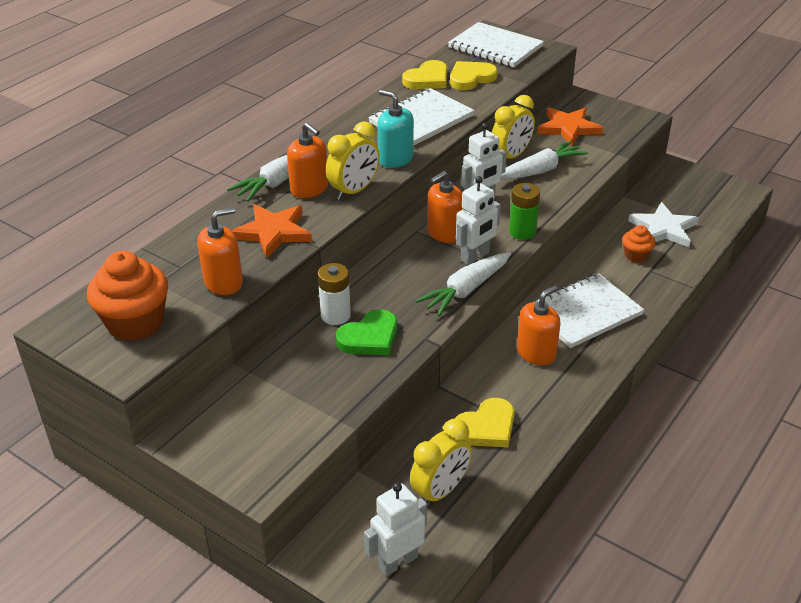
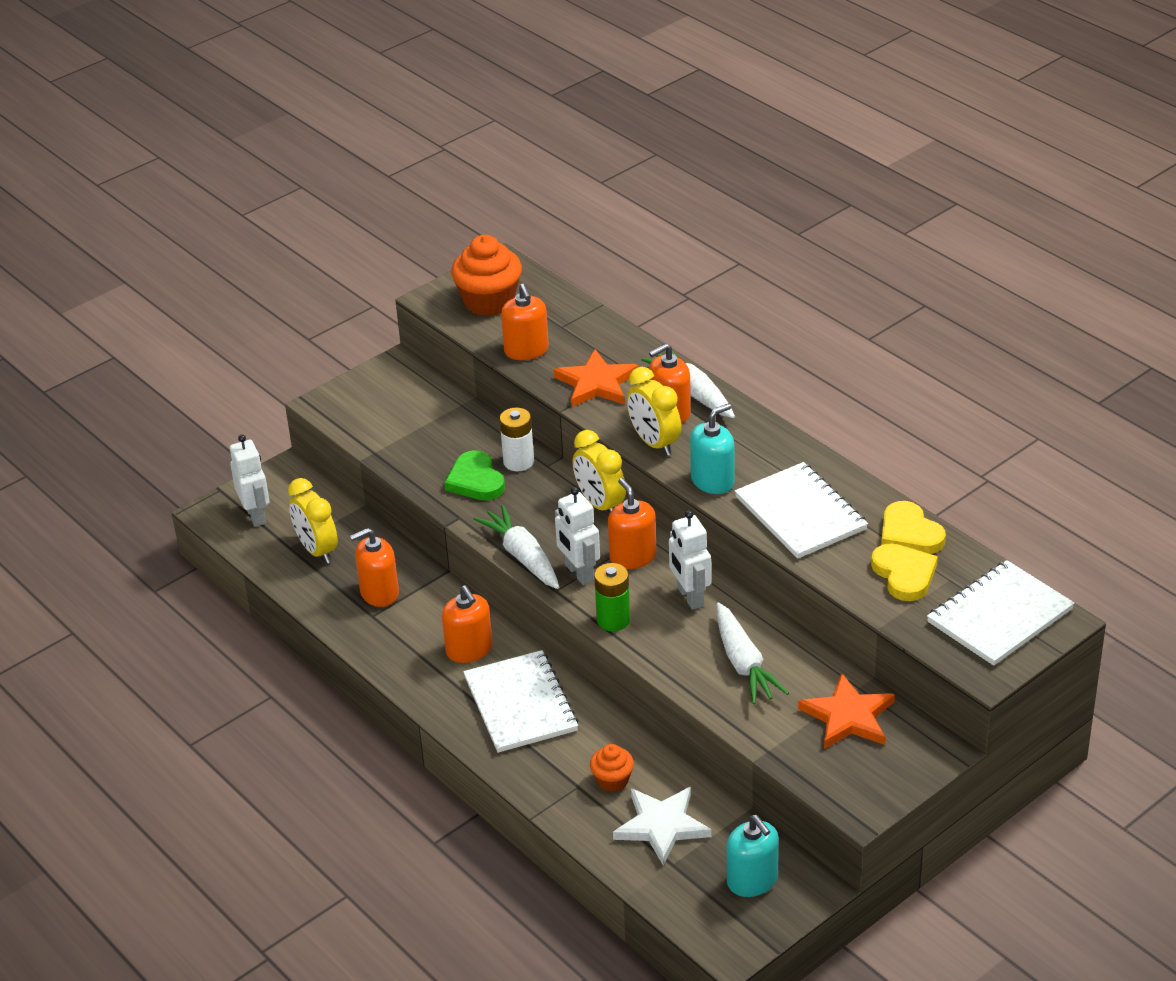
camera: 105 degrees right, 0 degrees up
yellow heart [455,398,515,448] -> orange soap dispenser [350,528,399,607]
yellow clock [492,95,535,159] -> yellow clock moved to [573,430,626,512]
none -> turquoise soap dispenser [727,815,779,897]

